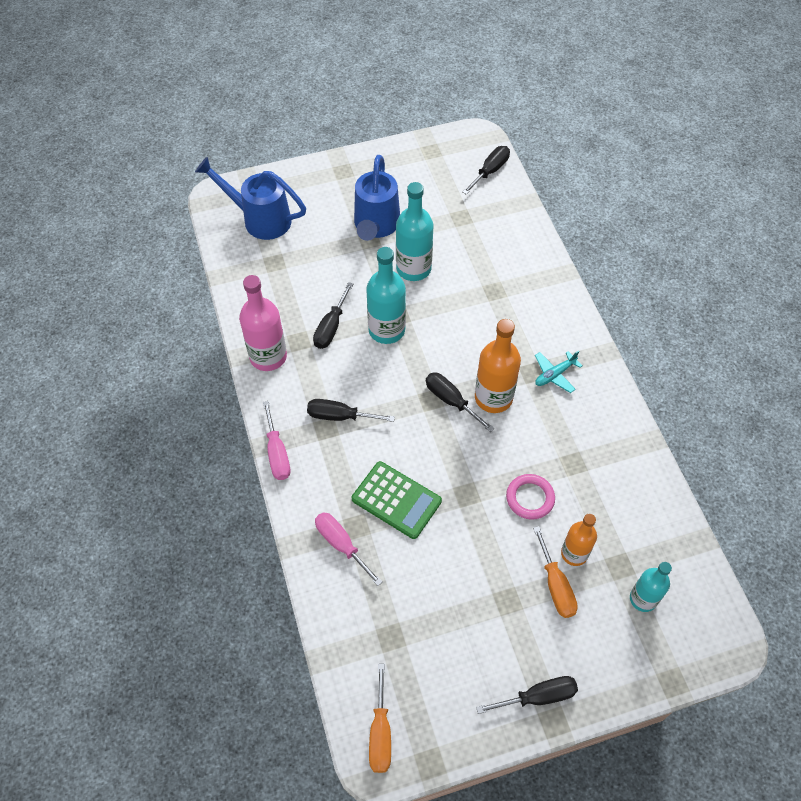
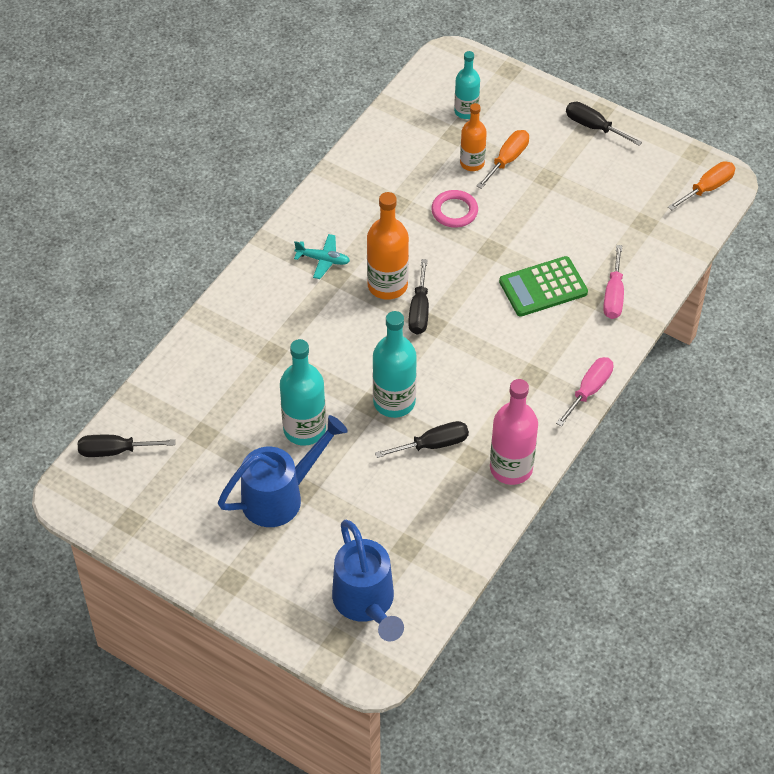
camera: 130 degrees left, 5 degrees down
black screwdriver [307,399,395,422] -> none
green calculator [352,461,442,539] -> green calculator turned 105 degrees counterclockwise [499,256,588,317]

